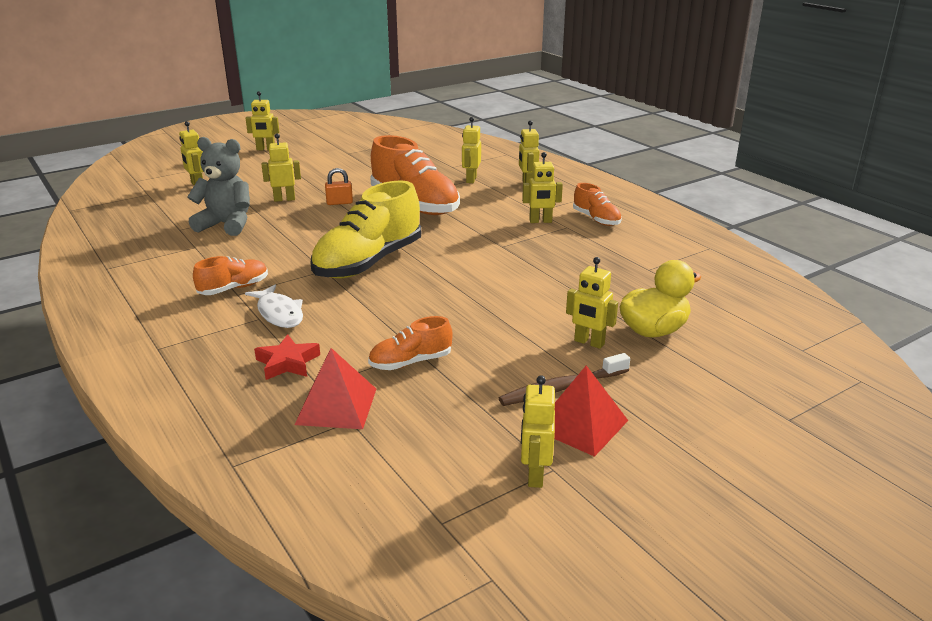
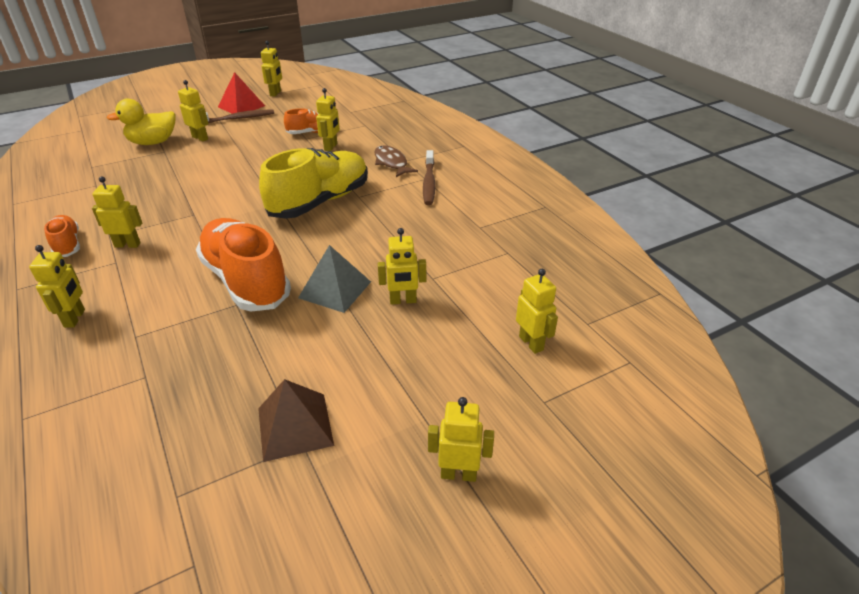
camera: 175 degrees left, 10 degrees up
grey teddy bear [187,137,250,236] -> none
orange shoe [193,256,268,295] -> brown toothbrush [423,150,435,205]
white fish [245,284,303,328] -> brown fish [374,145,418,177]
red star [254,334,320,380] -> none
red pyramid [295,348,376,429] -> none
orange padlock [325,168,353,205] -> grey pyramid [298,245,371,313]
yellow robot [462,117,481,183] -> yellow robot moved to [316,88,340,151]
none -> brown pyramid [258,379,334,462]

